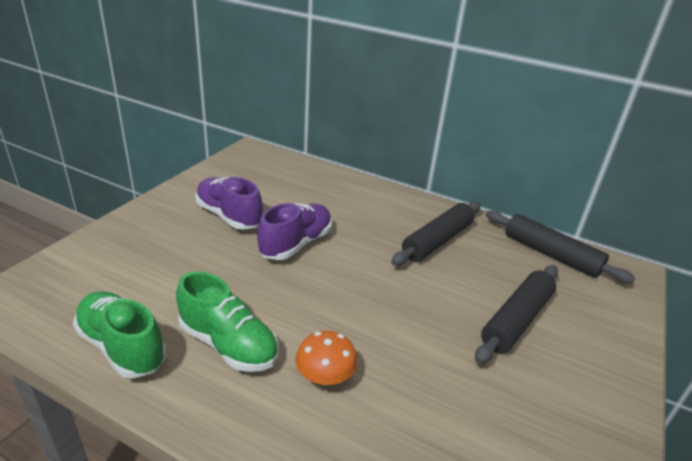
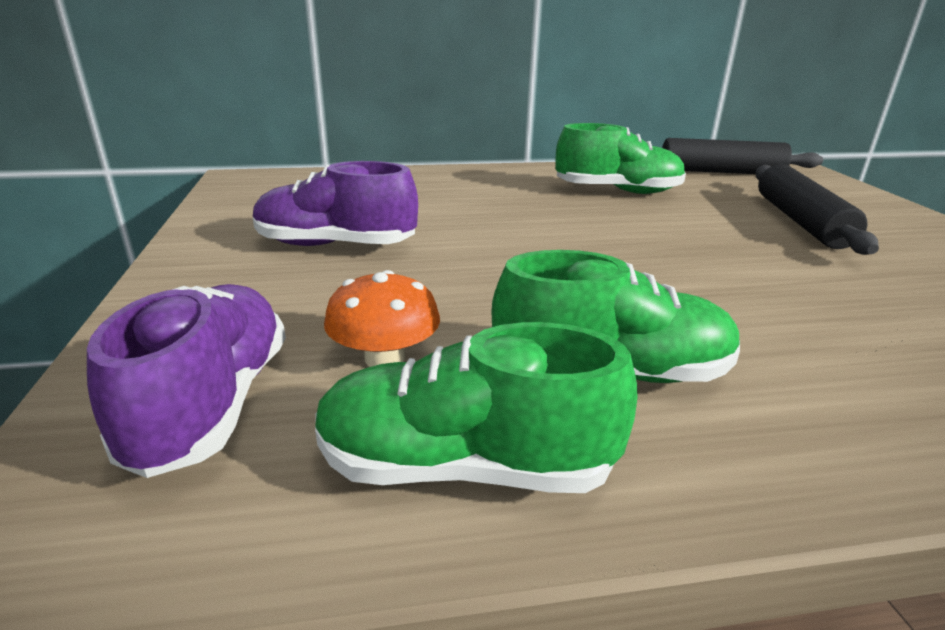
camera: 35 degrees left, 5 degrees down
purple shoe [257,203,332,260] -> purple shoe moved to [87,284,286,478]
orange mushroom [296,331,358,385] -> orange mushroom moved to [324,270,440,367]
black rolling pin [391,201,481,266] -> green shoe [556,123,686,194]

